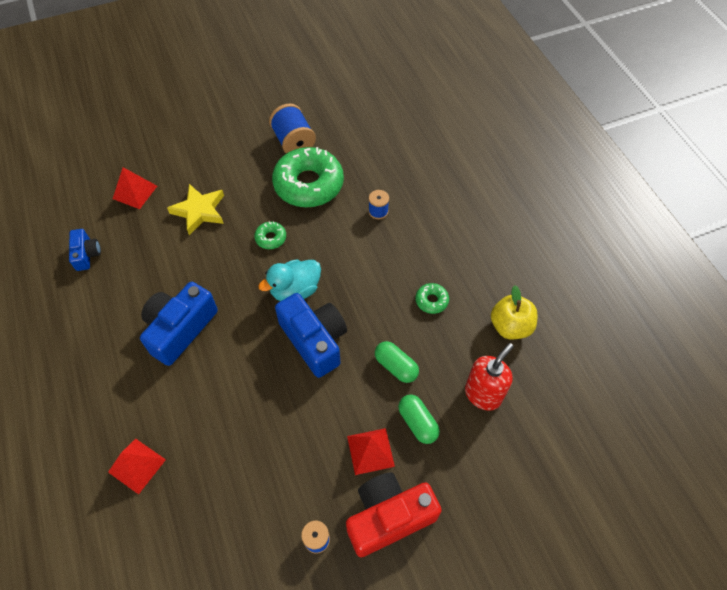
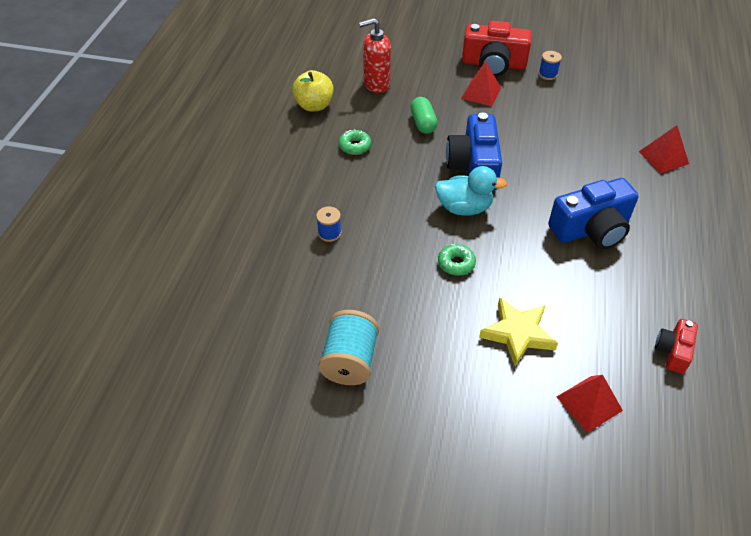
camera: 145 degrees left, 10 degrees down
blue camera [69,229,101,271] -> red camera [655,319,698,374]
blue spool [269,103,316,154] -> turquoise spool [319,310,379,385]
green donut [272,147,344,208] -> none
green capsule [398,395,440,444] -> none

